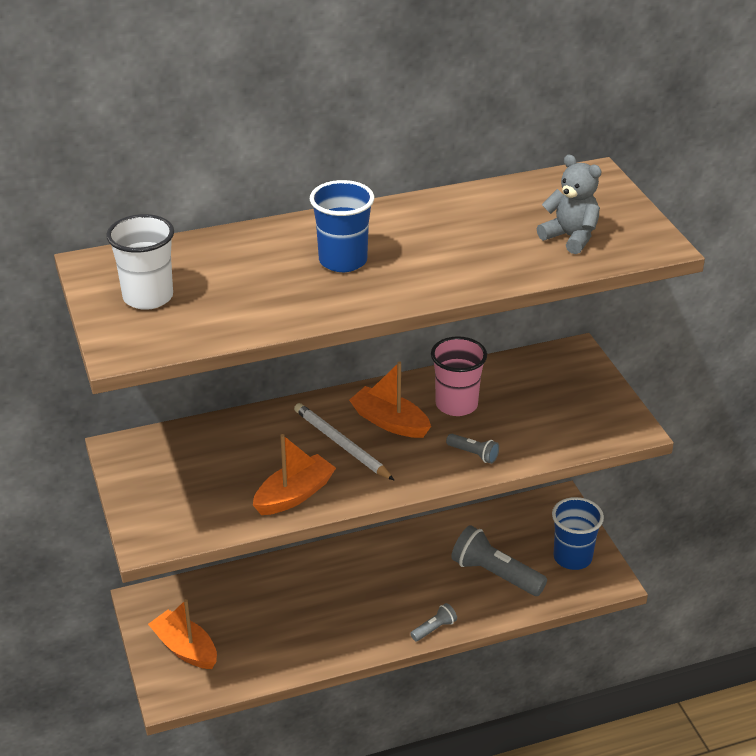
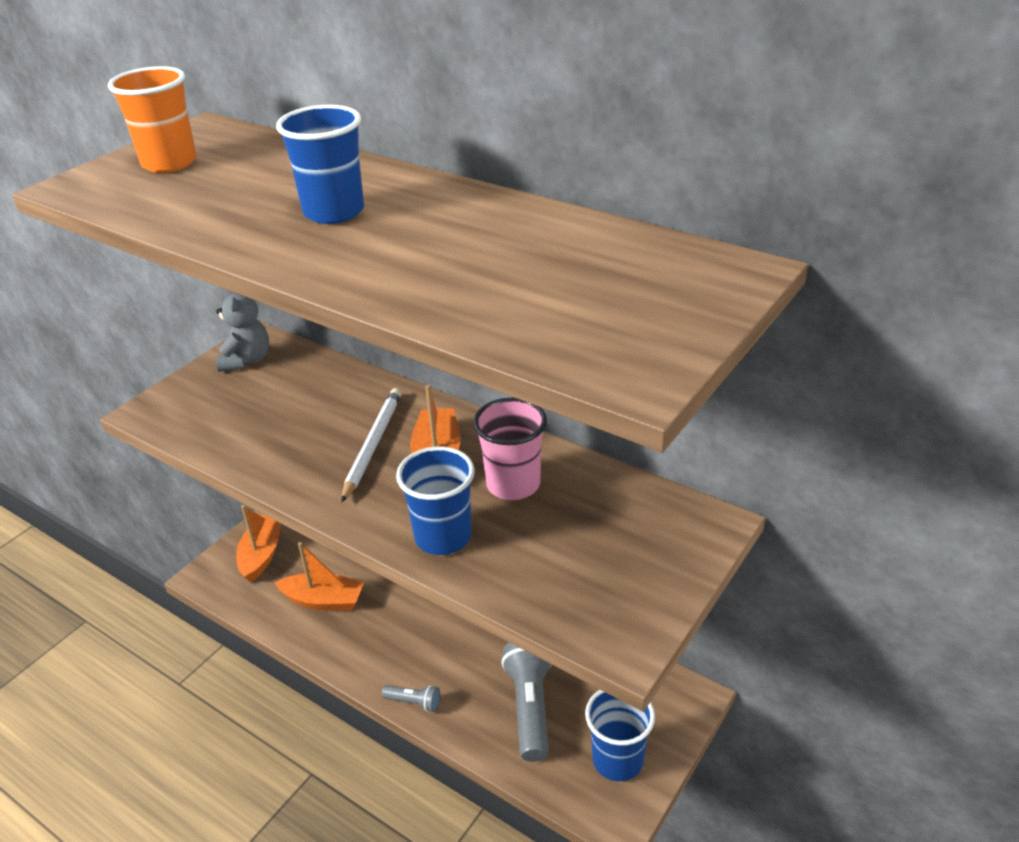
camera: 55 degrees right, 0 degrees up
white cup [106,214,174,310] -> orange cup [108,66,197,173]
orange boat [253,434,336,515] -> orange boat moved to [275,542,364,611]
grey flashlight [446,434,499,464] -> blue cup [396,446,475,555]
grey teddy bear [537,155,602,254] -> grey teddy bear moved to [216,293,269,372]

